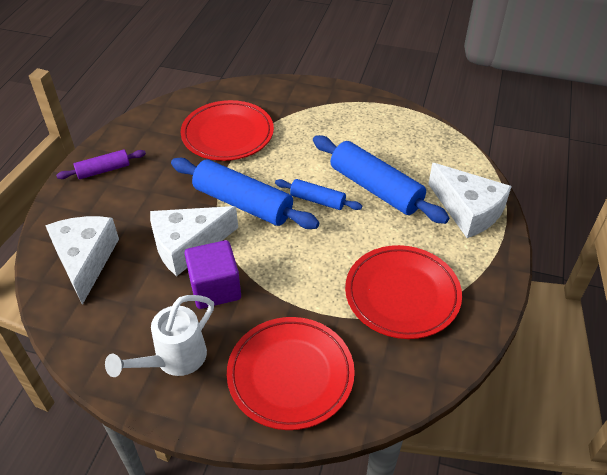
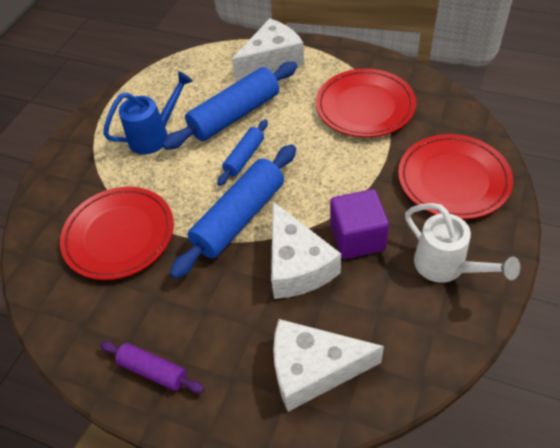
camera: 80 degrees left, 5 degrees up
purple rolling pin [56,150,146,179] -> purple rolling pin turned 45 degrees counterclockwise [100,341,205,393]
none -> blue watering can [103,71,193,155]

